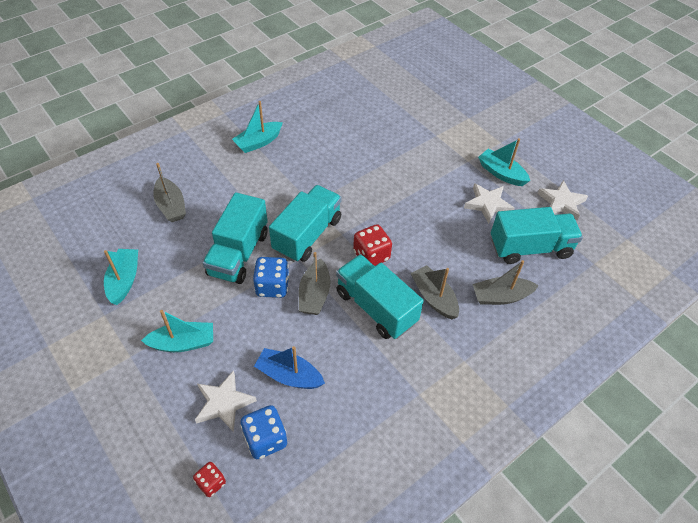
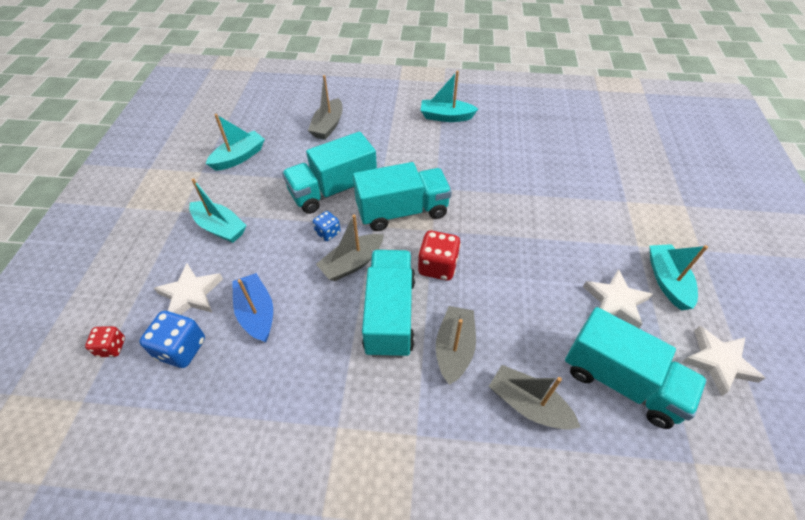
camera: 45 degrees right, 0 degrees up
blue dice [253,257,289,298] -> blue dice [313,211,341,241], size x0.60

